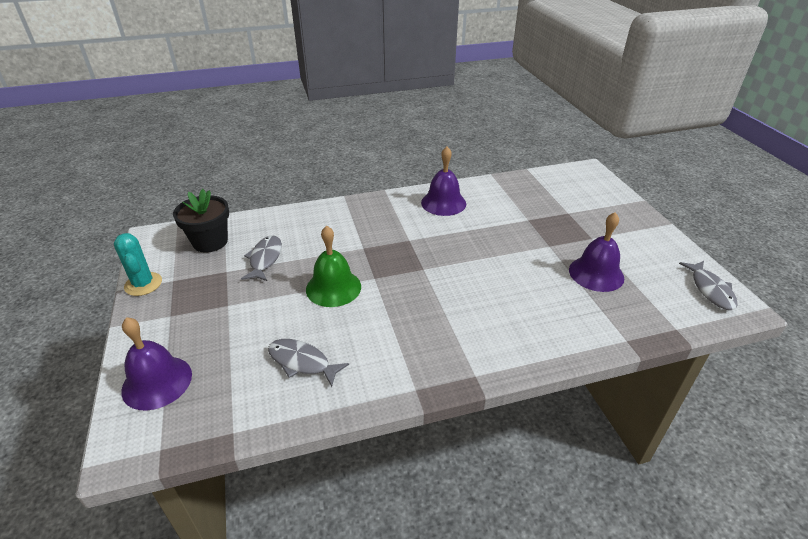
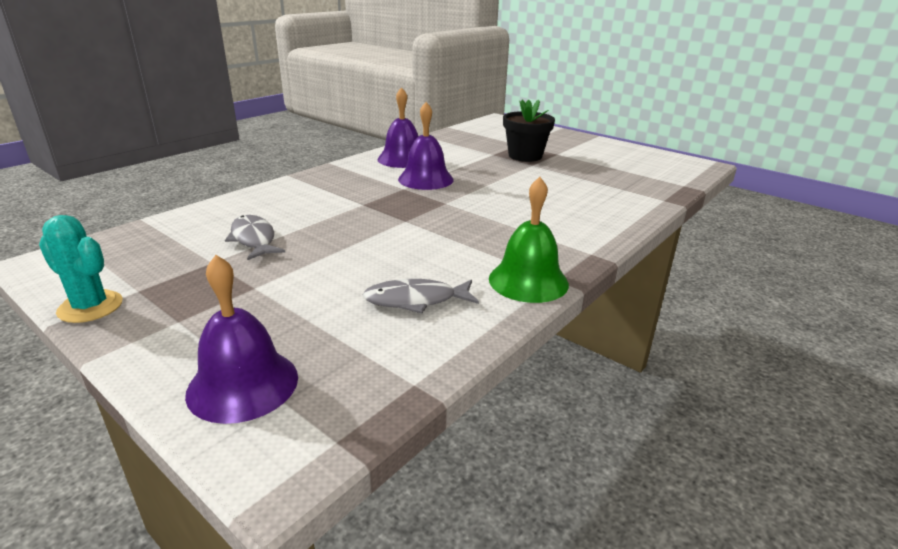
camera: 35 degrees left, 10 degrees down
black flower pot [173,189,229,253] -> black flower pot moved to [503,100,555,162]
green bell [306,225,361,307] -> green bell moved to [489,177,569,303]
purple bell [569,212,624,292] -> purple bell moved to [398,102,454,190]
grey fish [679,261,738,310] -> none

